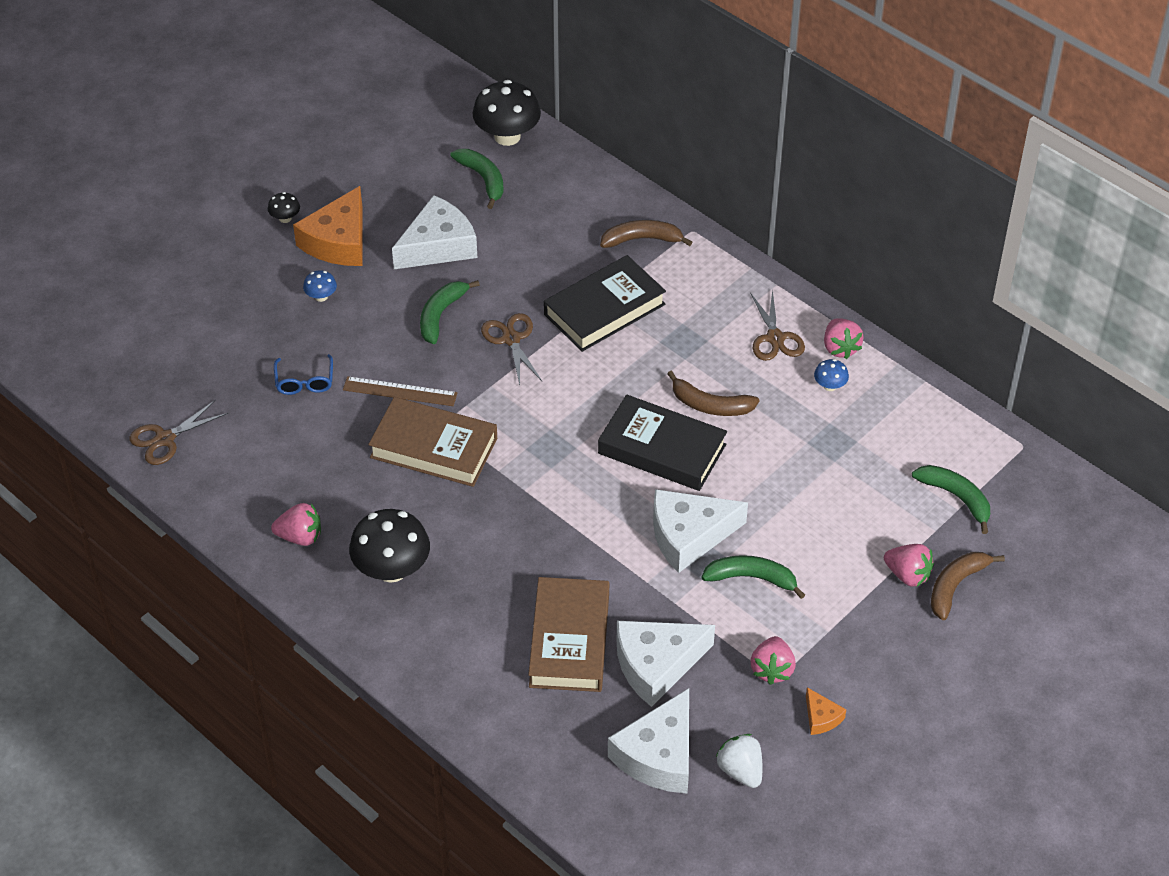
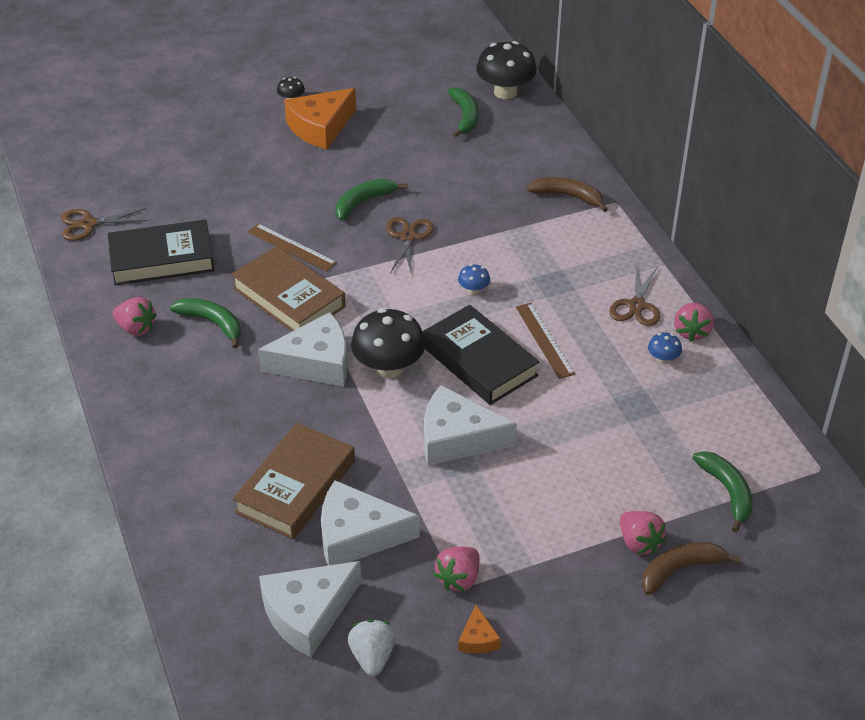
camera: 25 degrees right, 5 degrees down
blue glasses [274,354,333,395] -> none
blue mushroom [303,270,337,302] -> blue mushroom moved to [458,264,490,295]
black mushroom [349,509,430,583] -> black mushroom moved to [351,308,425,378]
white cheese [392,195,477,269] -> white cheese moved to [258,312,347,387]
black book [544,255,666,352] -> black book moved to [108,219,215,285]
brown banana [667,371,760,416] -> brown ruler [516,303,575,379]
green banana [701,555,805,599] -> green banana moved to [170,298,241,349]

